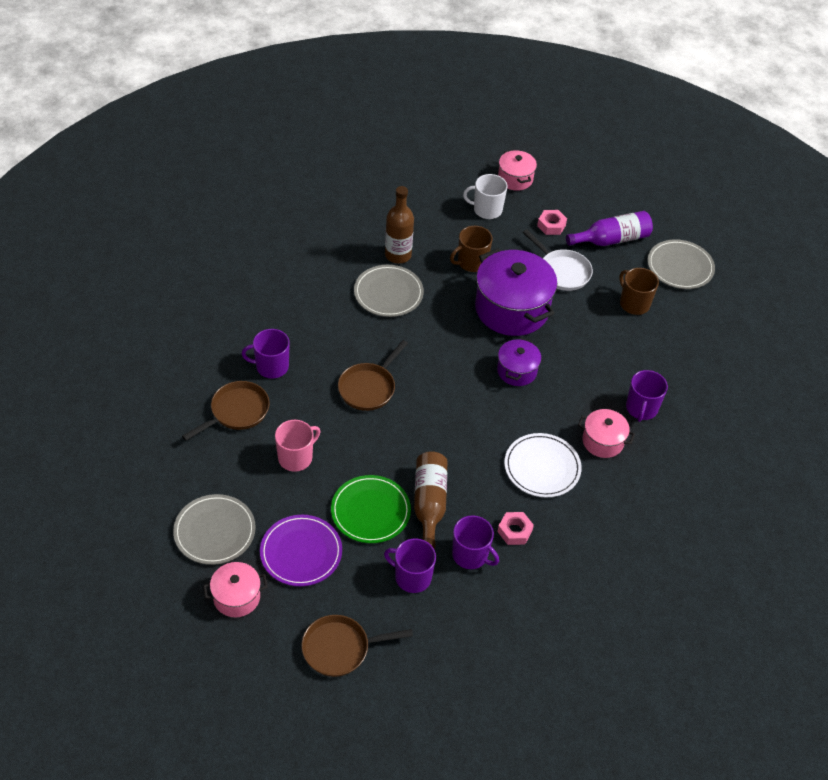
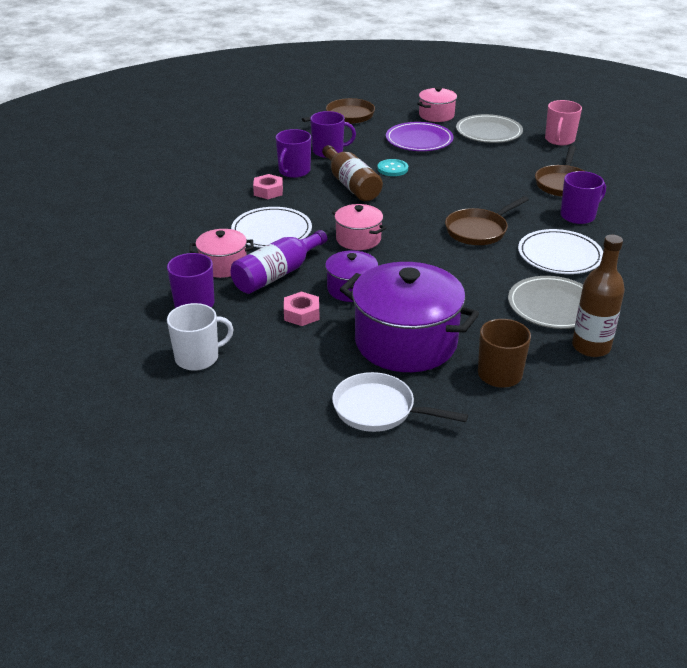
camera: 155 degrees right, 15 degrees down
pink mug [275,420,320,472] -> pink mug moved to [545,100,582,145]
green plate [331,475,411,543] -> turquoise button [377,159,408,176]
brown pan [338,340,408,411] -> brown pan turned 135 degrees counterclockwise [445,196,529,245]
purple mug [452,515,499,569] -> purple mug turned 75 degrees counterclockwise [276,129,311,178]
white mug [463,174,507,219] -> white mug moved to [167,303,233,371]
pink pot [498,150,537,191] -> pink pot moved to [332,204,386,250]
pink nut [537,210,567,235] -> pink nut moved to [284,291,320,326]
purple bottle [566,211,653,246] -> purple bottle moved to [231,230,327,294]
brown mug [619,268,659,315] -> none
grey plate [648,239,715,289] -> none
none -> white plate [518,229,603,274]

